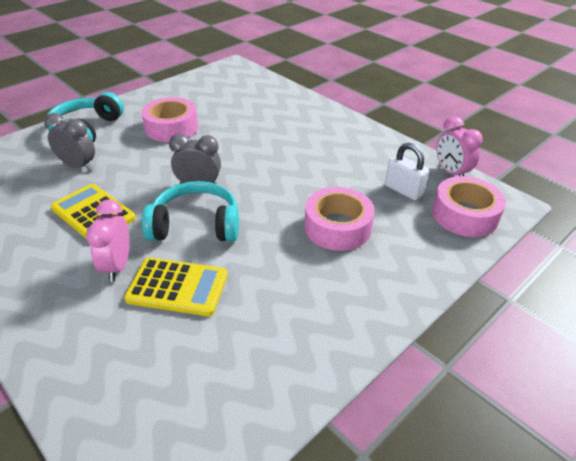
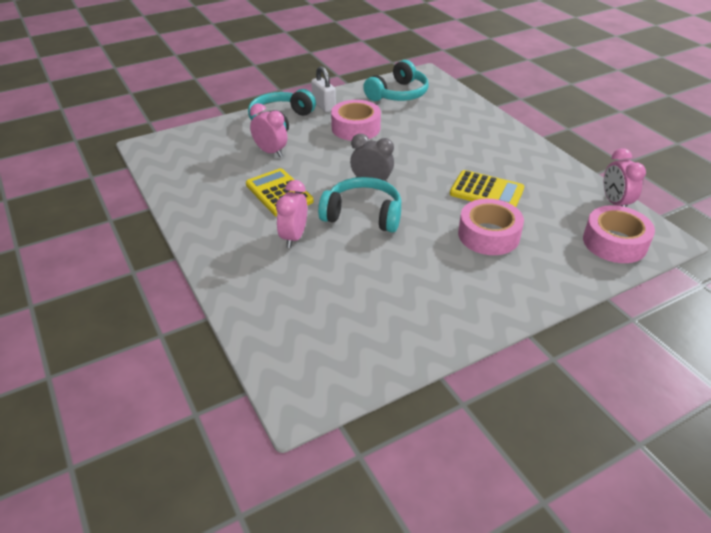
camera: 15 degrees right, 0 degrees up
grey clock [44,113,95,171] -> pink clock [250,103,287,157]
yellow calculator [124,258,228,316] -> yellow calculator moved to [450,170,524,207]
white padlock [385,143,429,200] -> white padlock moved to [311,66,336,112]
none -> turquoise headphones [363,60,429,101]

